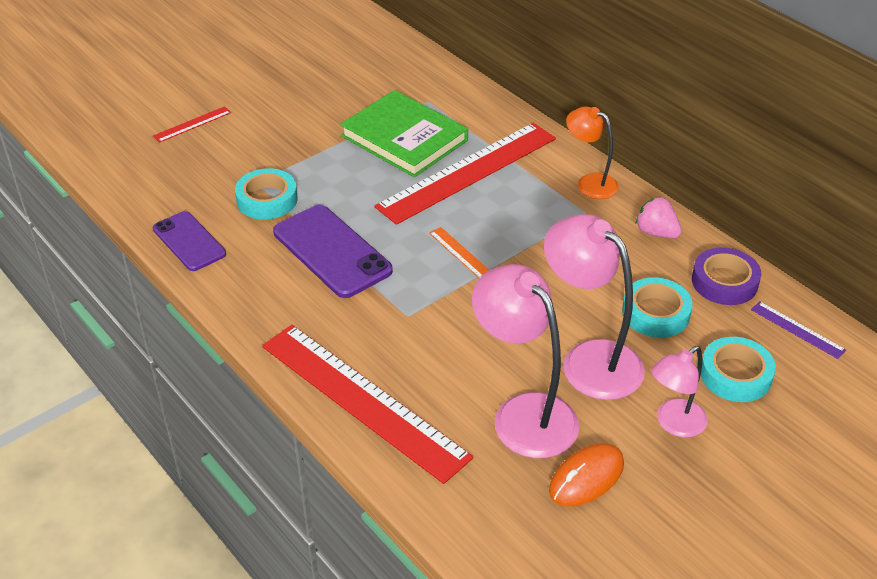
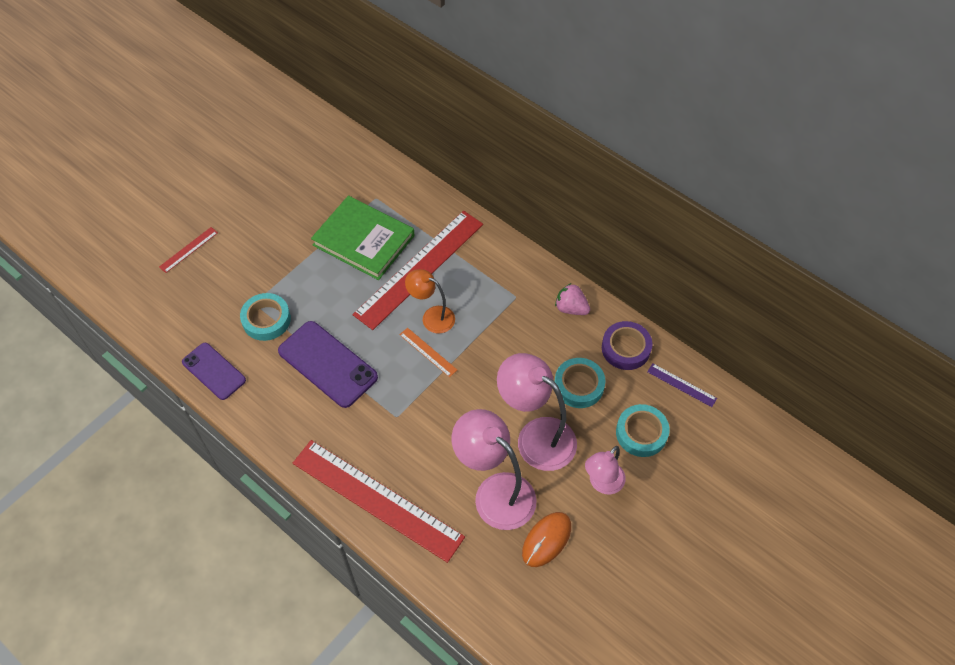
camera: 10 degrees left, 15 degrees up
orange lamp [566,106,619,199] -> orange lamp moved to [405,269,455,334]

